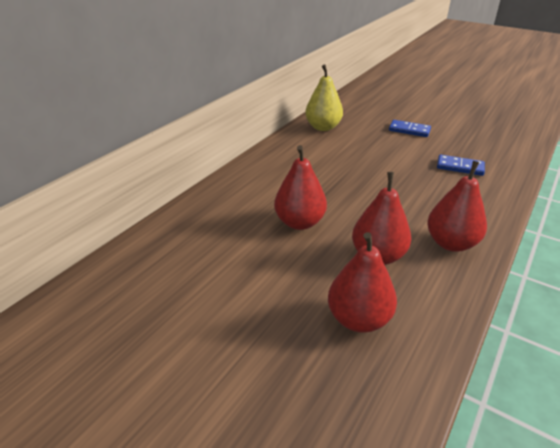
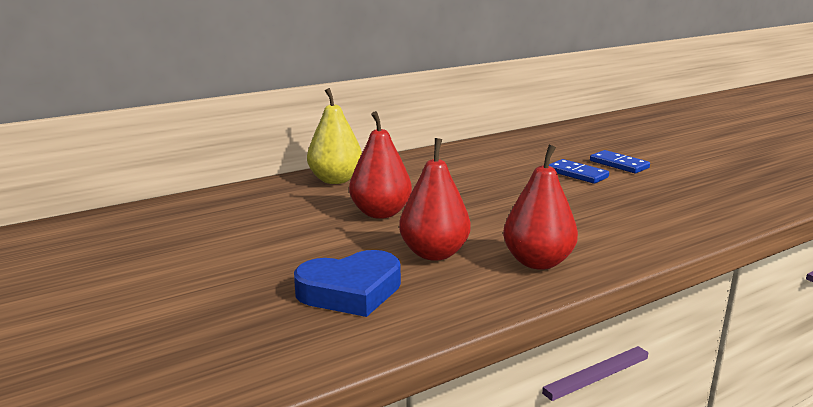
camera: 25 degrees right, 15 degrees down
yellow pear [305,64,343,131] -> yellow pear moved to [307,88,362,184]
red pear [328,232,397,333] -> blue heart [294,250,401,317]
blue domino [437,155,485,176] -> blue domino moved to [549,159,609,184]

